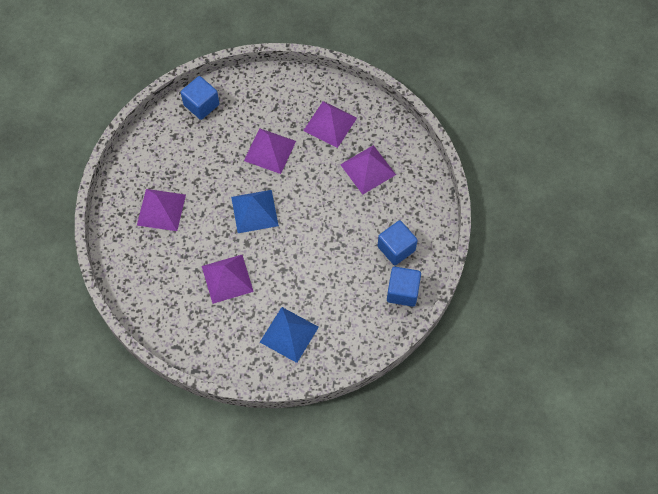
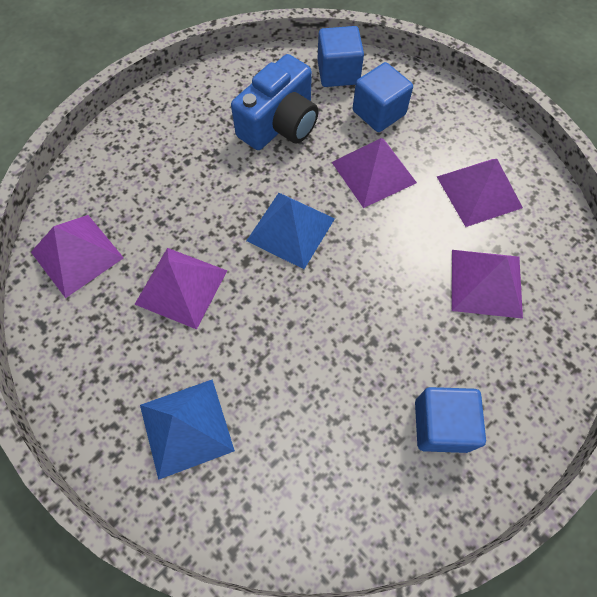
camera: 40 degrees right, 0 degrees up
purple pyramid [137,189,186,231] -> purple pyramid moved to [31,215,124,298]
blue cube [387,267,421,307] -> blue cube moved to [353,62,413,132]
none -> blue camera [231,54,319,150]

